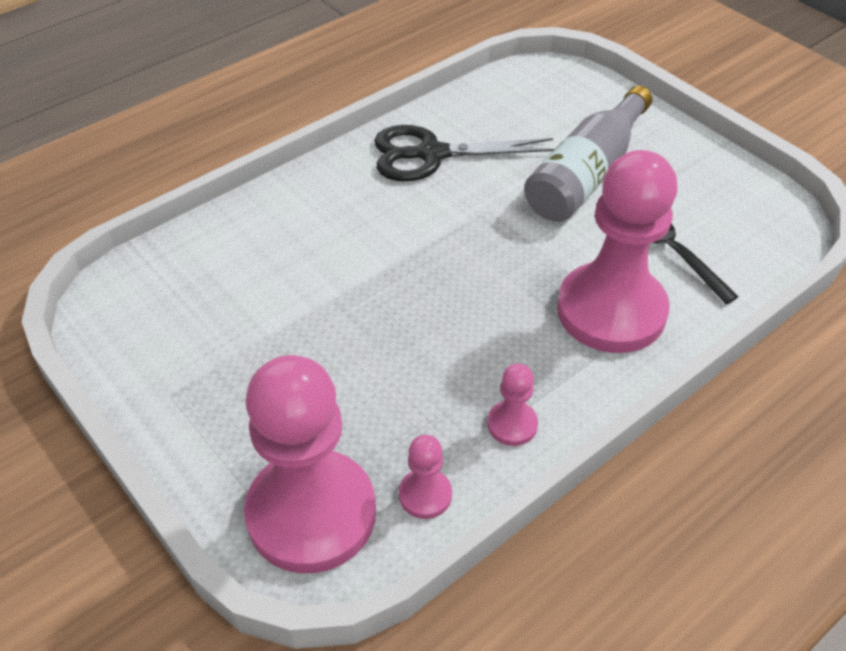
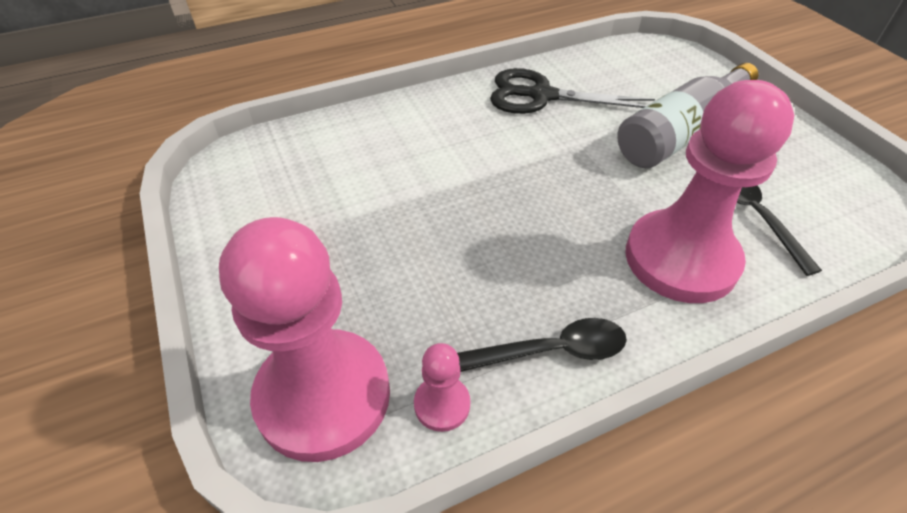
camera: 15 degrees right, 0 degrees up
pink pawn [487,364,538,446] -> black spoon [457,318,627,372]

